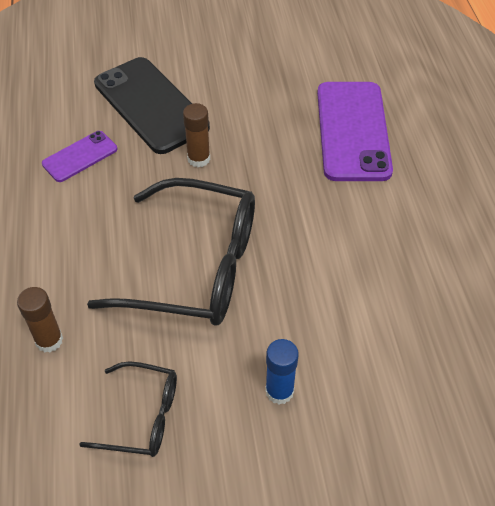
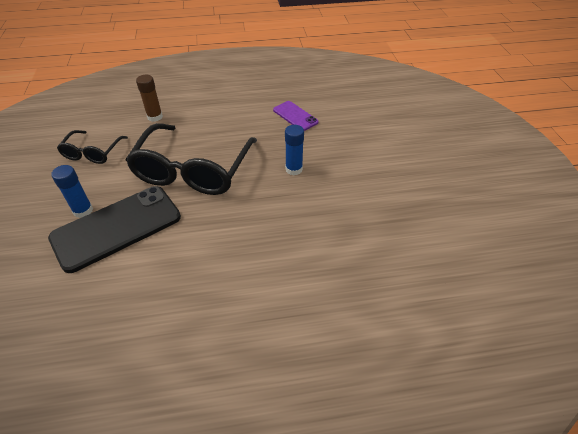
camera: 90 degrees right, 5 degrees down
black phone [94,57,210,154] -> black phone moved to [48,186,181,273]
brown glue stick [183,103,210,167] -> blue glue stick [285,125,304,175]
purple phone [317,82,393,181] -> none

